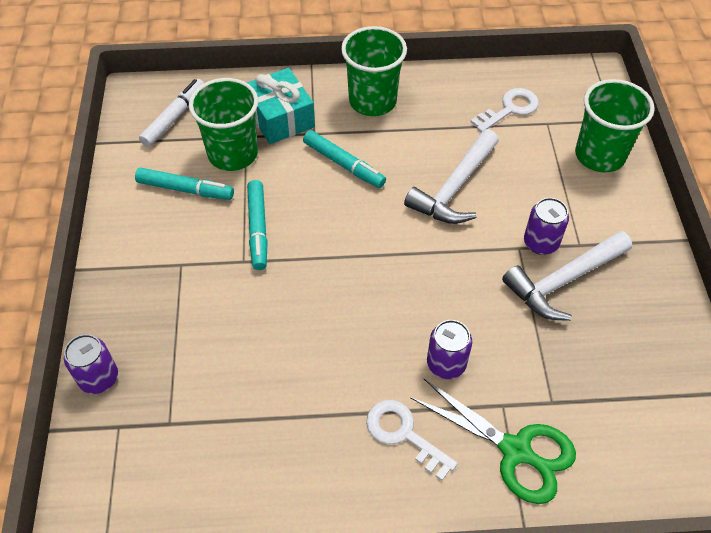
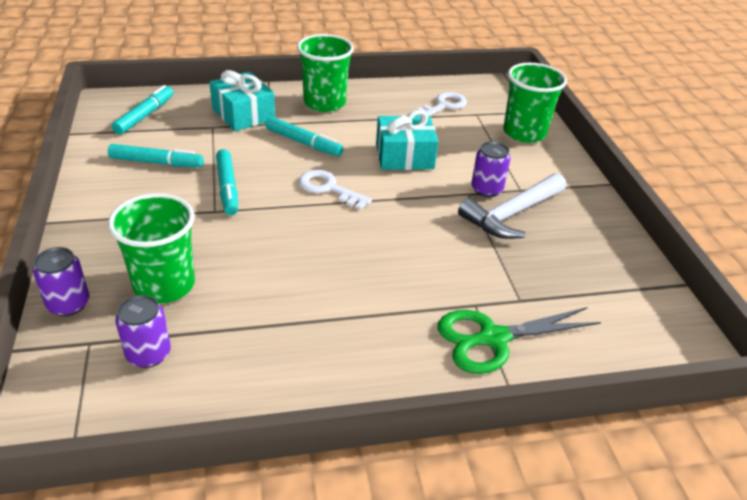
camera: 10 degrees left, 15 degrees down
white marker [139,79,204,147] -> turquoise marker [112,85,173,135]
green cup [189,78,258,171] -> green cup moved to [108,193,195,304]
white key [366,400,458,481] -> white key moved to [299,170,372,210]
white hammer [404,129,499,224] -> turquoise gift [376,110,438,170]
green scissors [410,378,576,504] -> green scissors turned 135 degrees clockwise [438,307,601,374]
purple can [427,320,472,379] -> purple can moved to [115,295,171,368]

